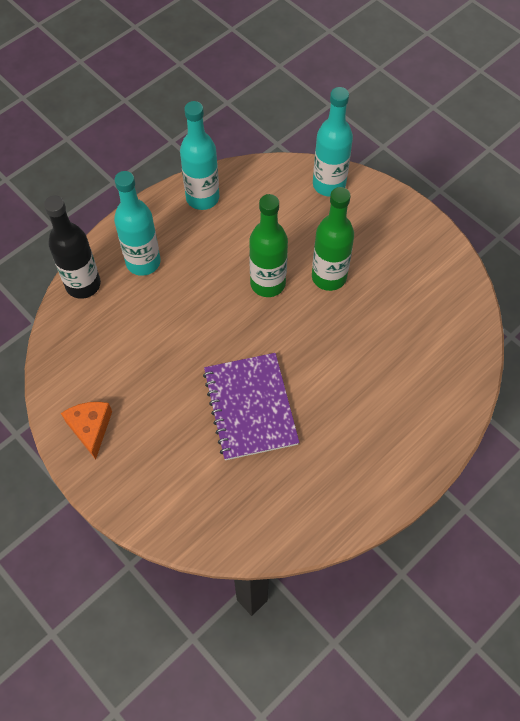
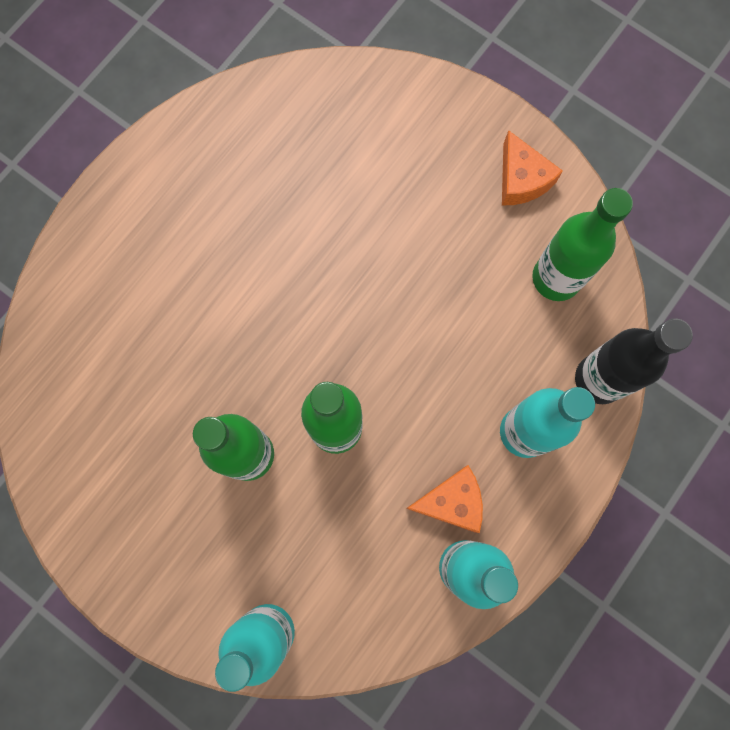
camera: 170 degrees right, 15 degrees up
purple notebook [203,353,299,460] -> none
none -> orange cheese [406,465,483,533]
none -> green bottle [532,188,633,301]

